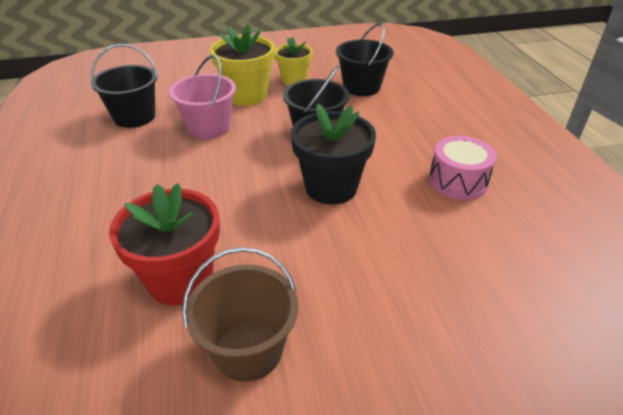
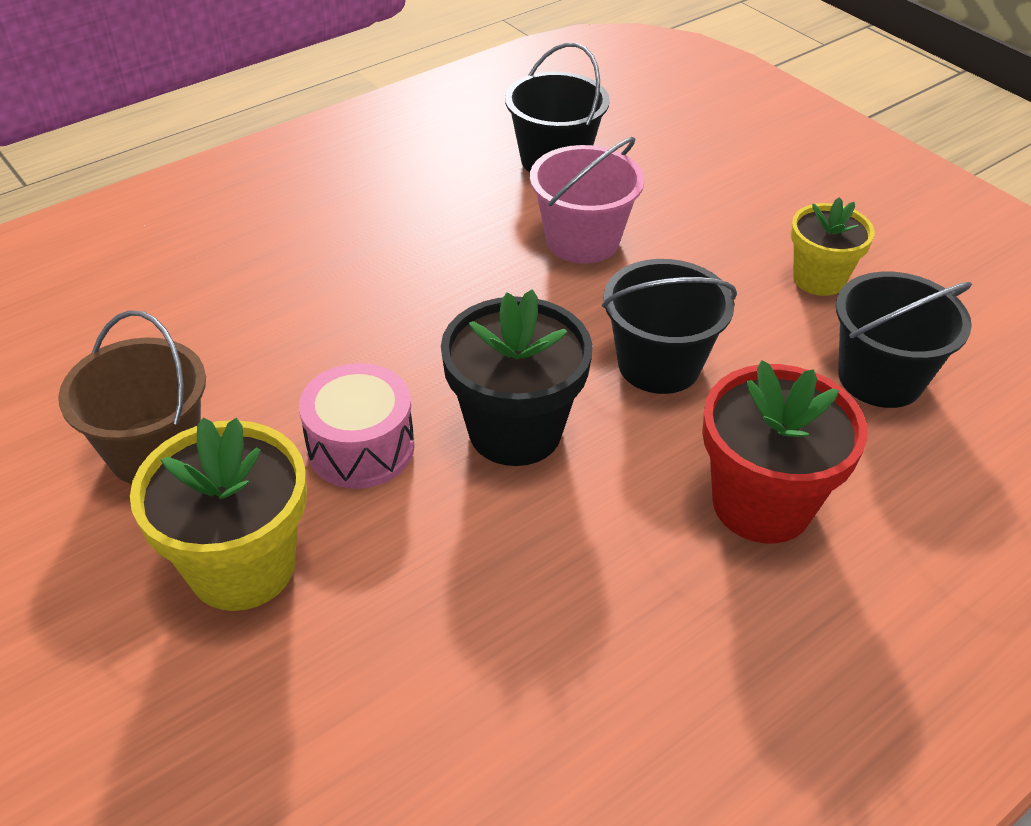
camera: 65 degrees right, 5 degrees up
red flower pot [109,183,220,305] -> red flower pot moved to [702,360,868,543]
yellow flower pot [210,24,275,106] -> yellow flower pot moved to [130,417,307,611]
pink drum [429,136,496,200] -> pink drum moved to [299,363,415,489]

